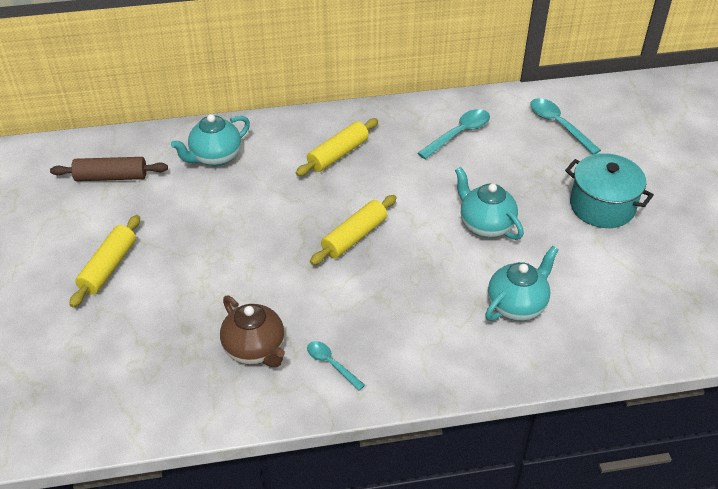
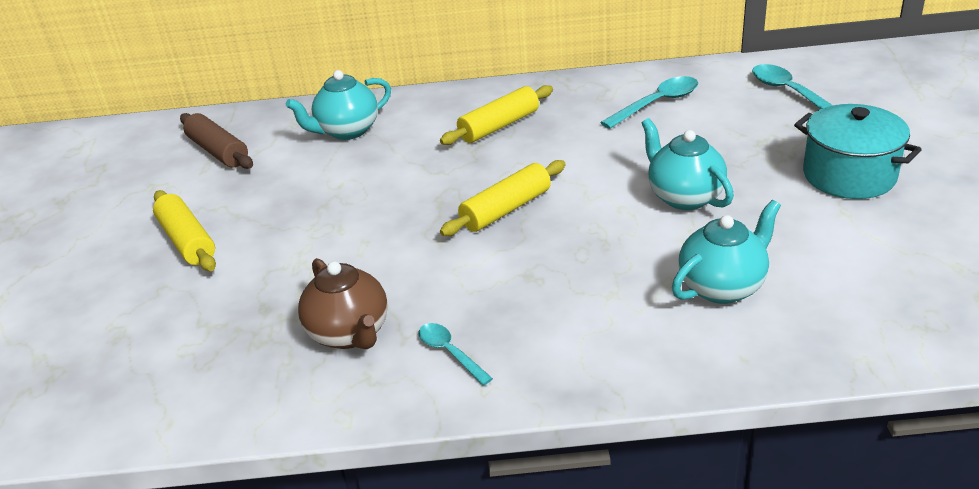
camera: 10 degrees right, 10 degrees down
brown rolling pin [50,157,168,181] -> brown rolling pin turned 45 degrees clockwise [180,113,253,169]
yellow rolling pin [69,215,140,307] -> yellow rolling pin turned 60 degrees counterclockwise [153,190,216,271]

